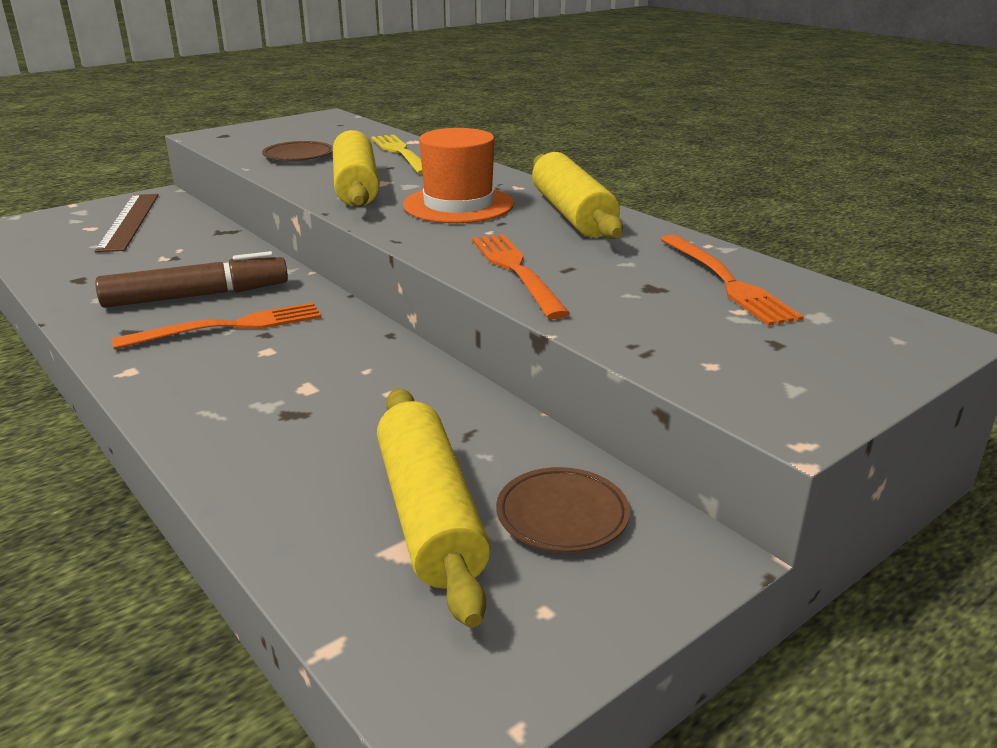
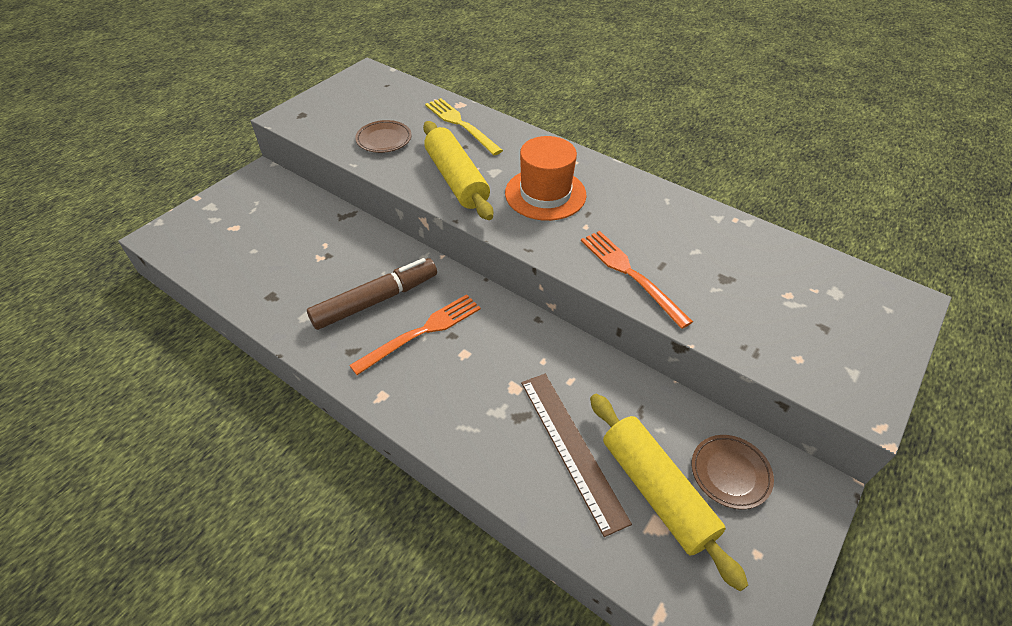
camera: 15 degrees left, 20 degrees up
brown ruler [95,194,159,252] -> brown ruler moved to [521,374,632,537]
yellow rolling pin [532,152,623,239] -> none
orange fork [660,234,804,326] -> none

